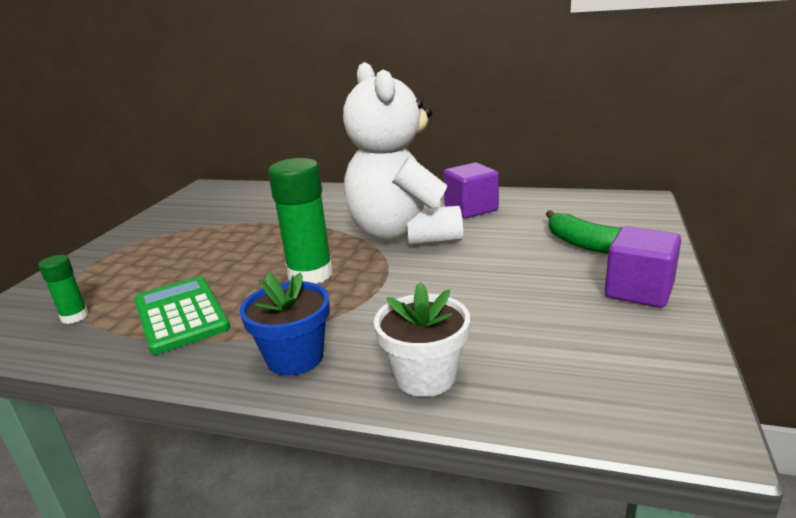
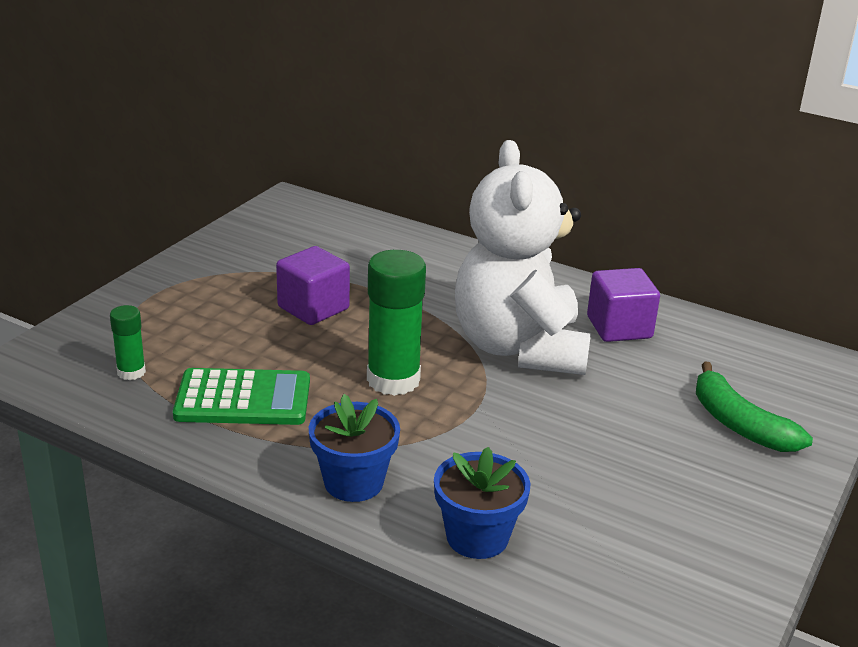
camera: 10 degrees right, 5 degrees up
green calculator [134,277,230,354] -> green calculator turned 105 degrees clockwise [173,368,310,425]
white flower pot [374,282,470,397] -> blue flower pot [434,447,531,559]
purple cube [605,226,681,308] -> purple cube moved to [276,246,350,325]

